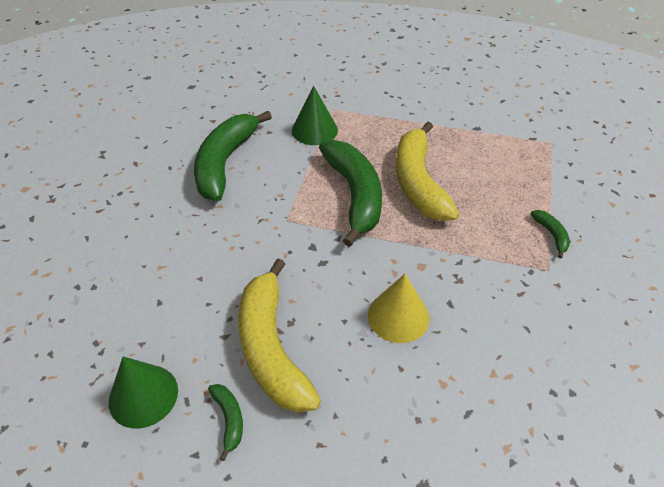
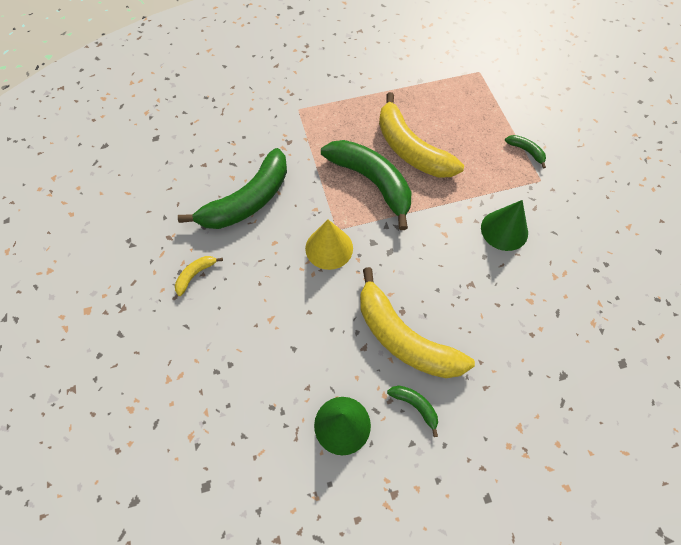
camera: 30 degrees left, 15 degrees up
green banana [194,111,272,201] -> green banana turned 120 degrees counterclockwise [178,148,287,229]
green cone [292,86,338,145] -> green cone moved to [481,200,528,251]
yellow cone [368,274,429,343] -> yellow cone moved to [305,219,353,270]
none -> yellow banana [175,256,223,296]

